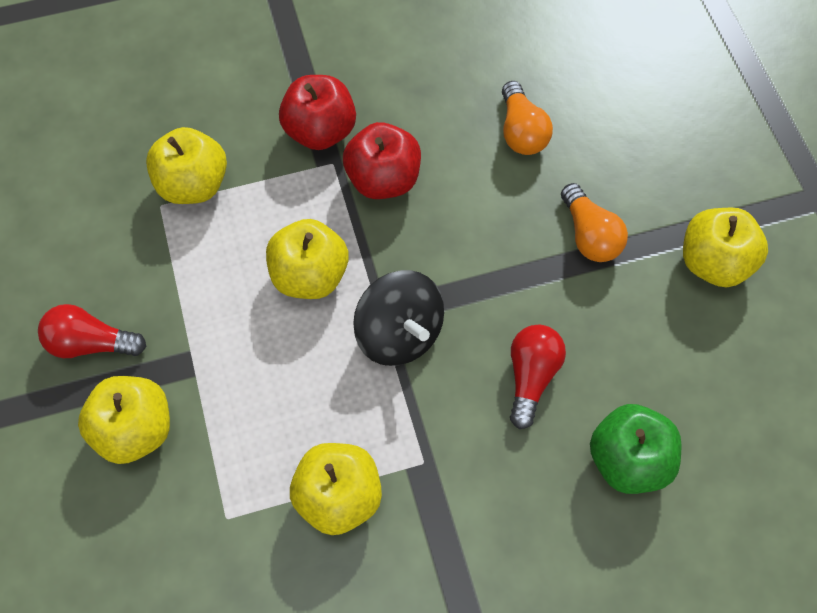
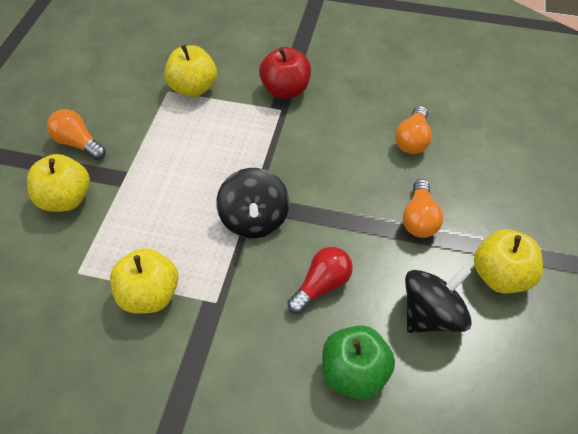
camera: 30 degrees right, 10 degrees down
red light bulb [38,304,146,358] -> orange light bulb [47,109,106,160]
yellow apple [266,219,348,299] -> none
red apple [343,122,421,199] -> none
none -> black spinning top [405,266,472,333]

